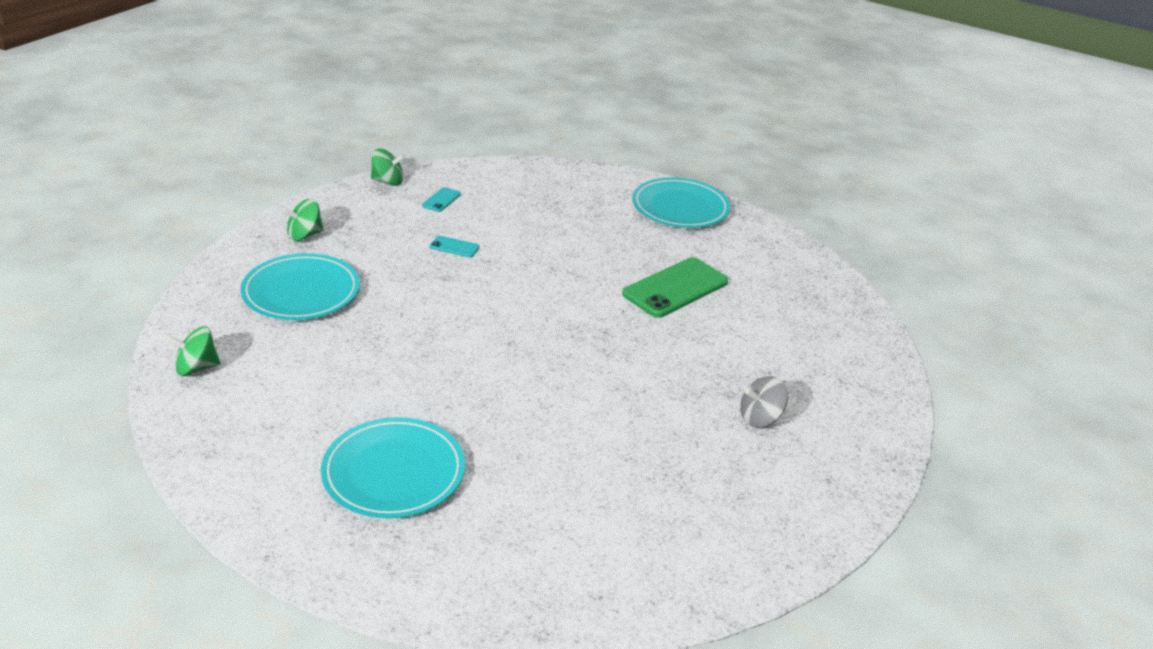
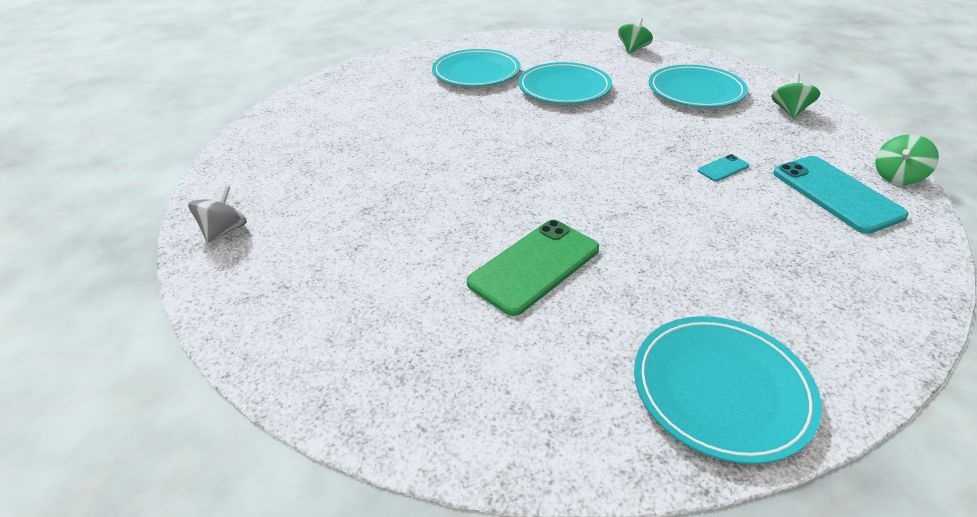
camera: 135 degrees right, 5 degrees up
turquoise phone [422,187,461,212] -> turquoise phone [773,156,909,234], size x2.22
green phone [622,257,728,318] -> green phone turned 45 degrees clockwise [467,220,599,316]
grey spinning top [740,376,788,428] -> grey spinning top moved to [188,185,247,243]
none -> turquoise plate [518,62,612,104]

